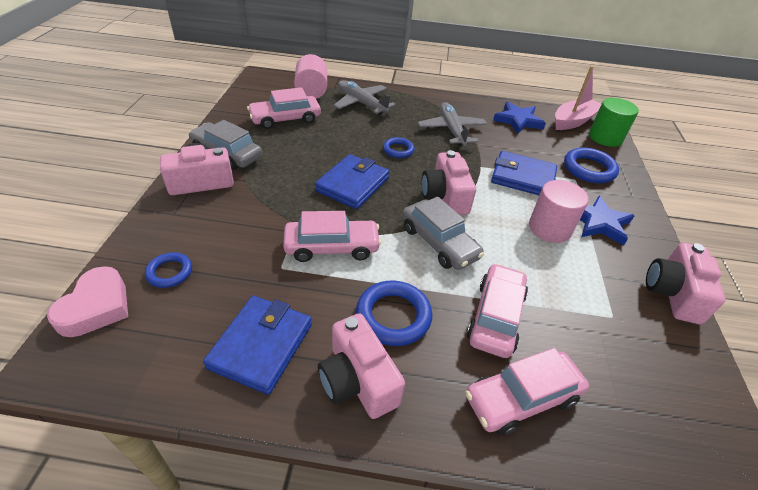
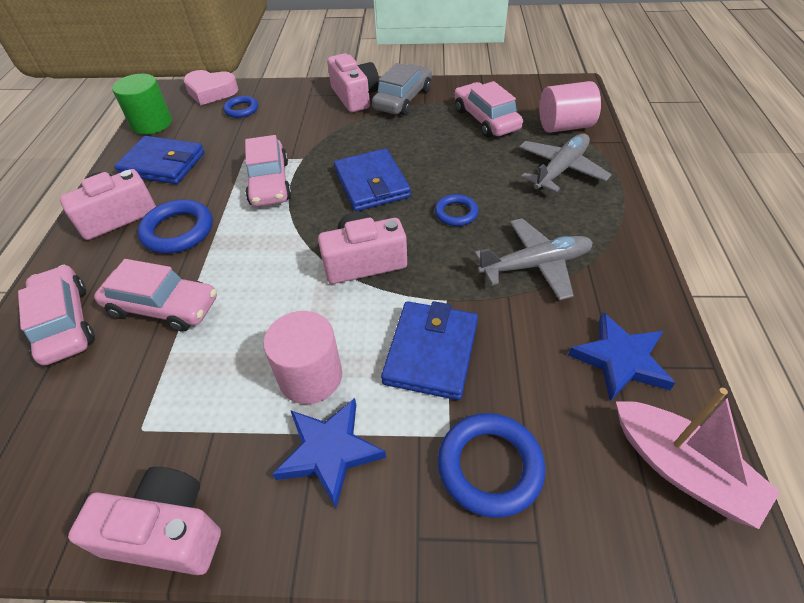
camera: 90 degrees right, 5 degrees up
blue wallet [315,154,389,209] -> blue wallet turned 45 degrees clockwise [334,149,411,211]
grey car [402,197,484,270] -> none
green cylinder [589,98,639,147] -> green cylinder moved to [112,74,172,135]

